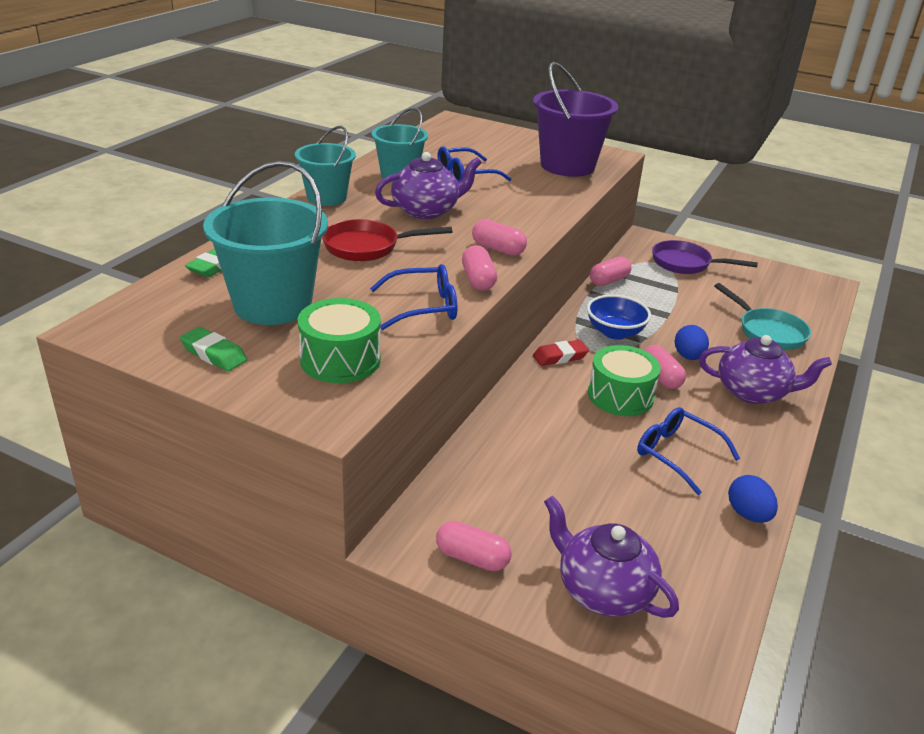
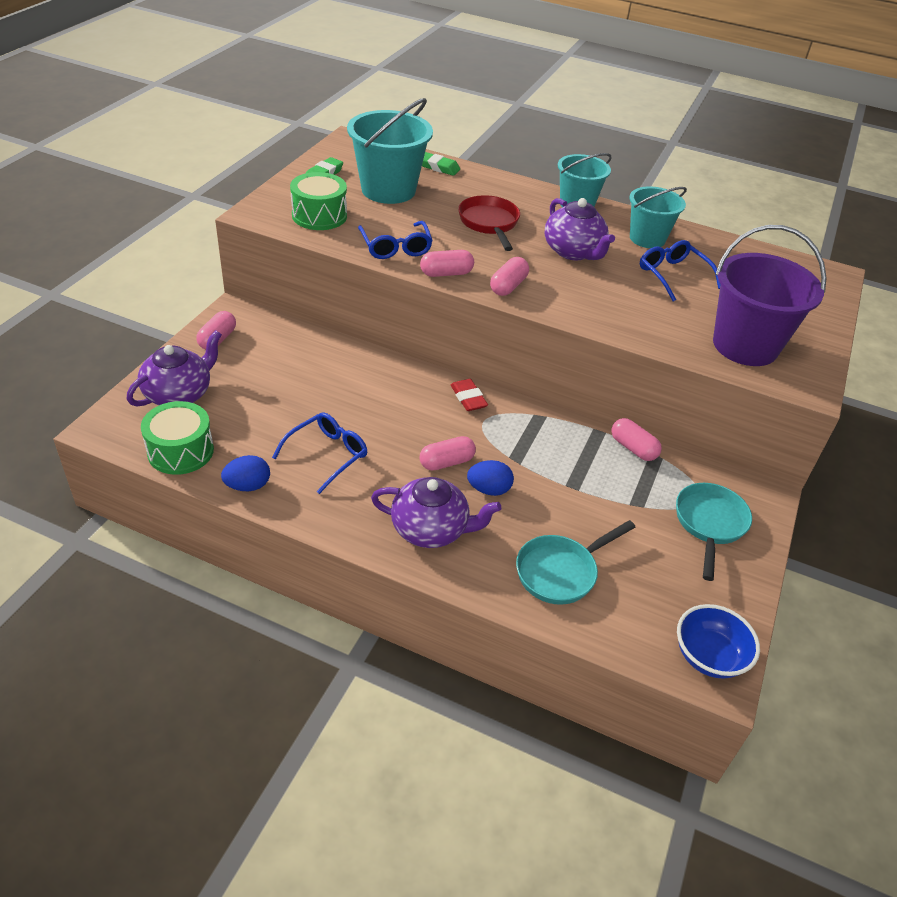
camera: 85 degrees right, 10 degrees up
blue bowl [587,295,651,340] -> blue bowl moved to [677,604,760,679]
green drum [588,345,661,416] -> green drum moved to [141,401,214,475]
purple pan [652,240,758,274] -> turquoise pan [676,483,752,581]
purple teapot [699,335,832,404] -> purple teapot turned 90 degrees counterclockwise [371,477,501,548]

